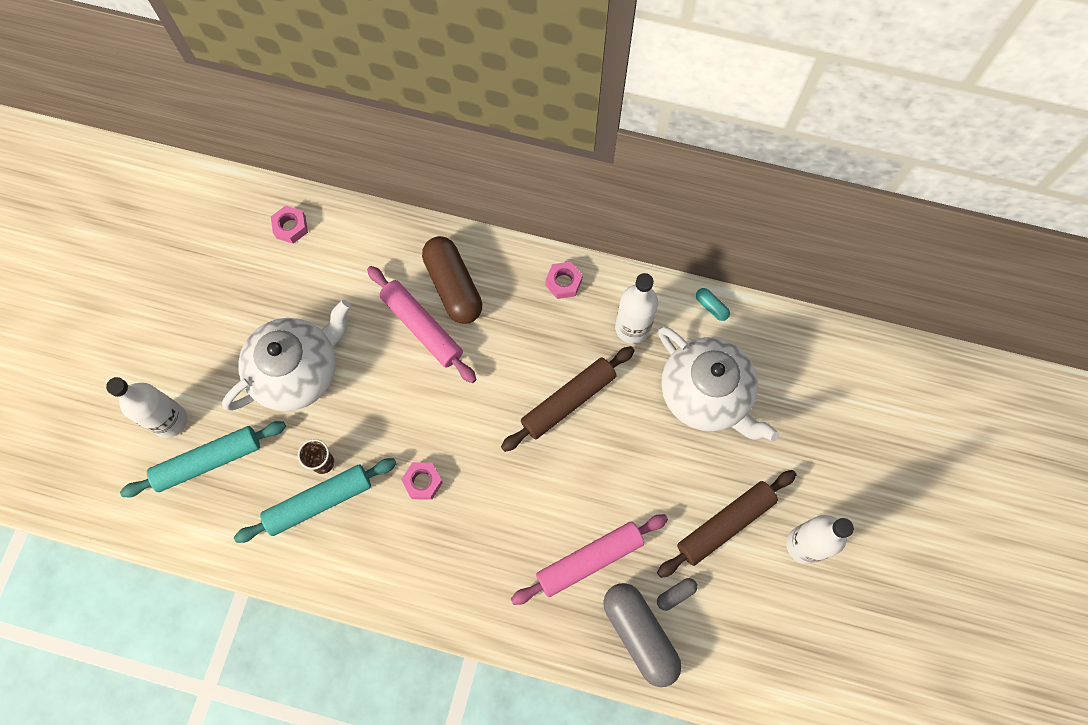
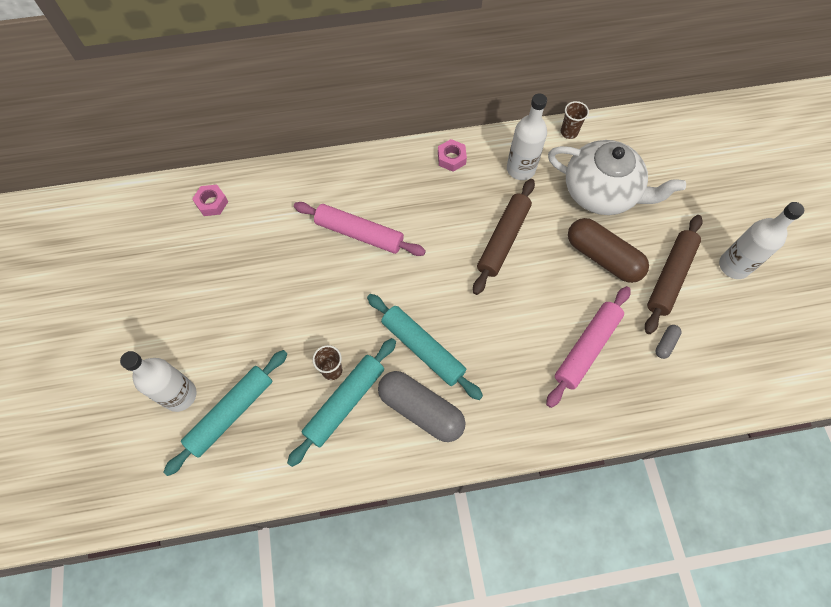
camera: 25 degrees left, 5 degrees down
white teapot [222,300,351,411] -> none
pink nut [401,462,443,500] -> turquoise rolling pin [367,294,483,400]
brown capsule [422,236,482,324] -> brown capsule moved to [568,218,649,283]
grey capsule [603,583,681,687] -> grey capsule moved to [378,371,466,442]
turquoise capsule [696,288,730,321] -> brown cup [561,101,589,139]

